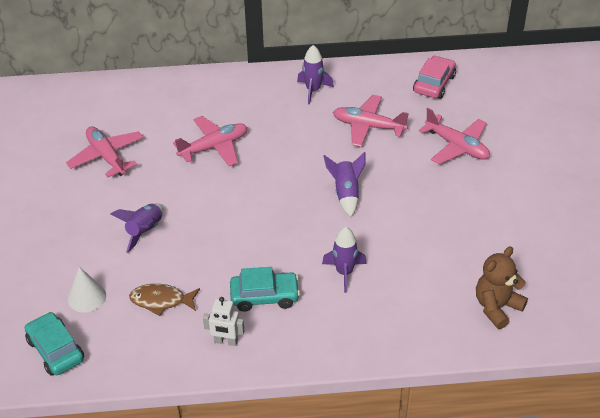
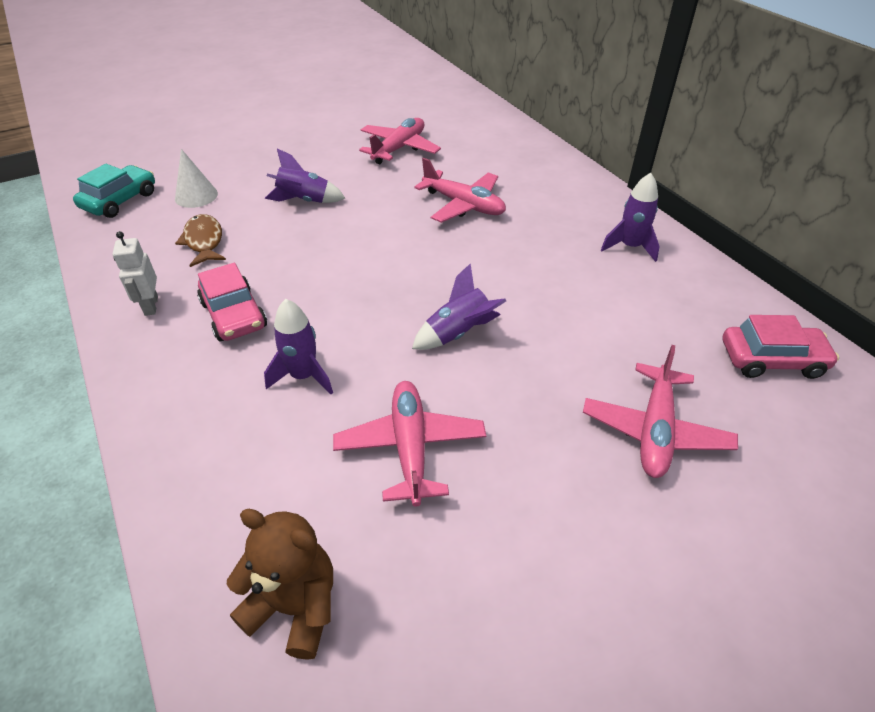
camera: 65 degrees right, 0 degrees up
turquoise car [230,267,300,312] -> pink car [197,263,267,341]
pink plane [333,95,409,147] -> pink plane moved to [333,381,486,506]

